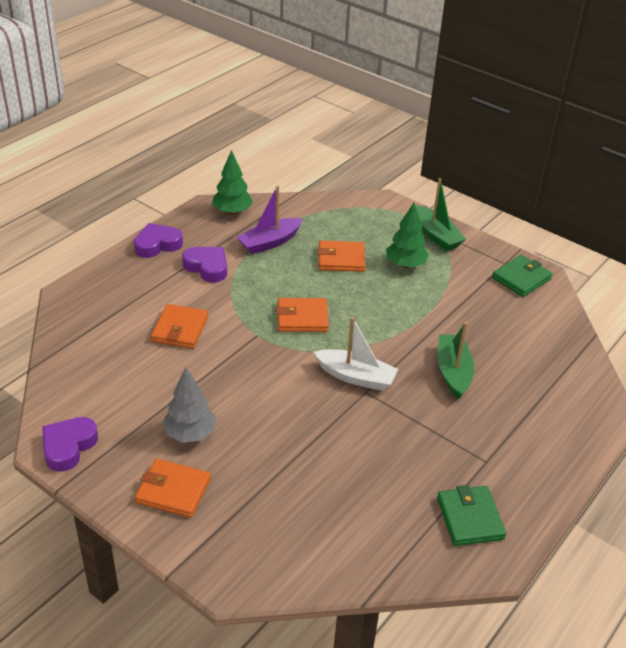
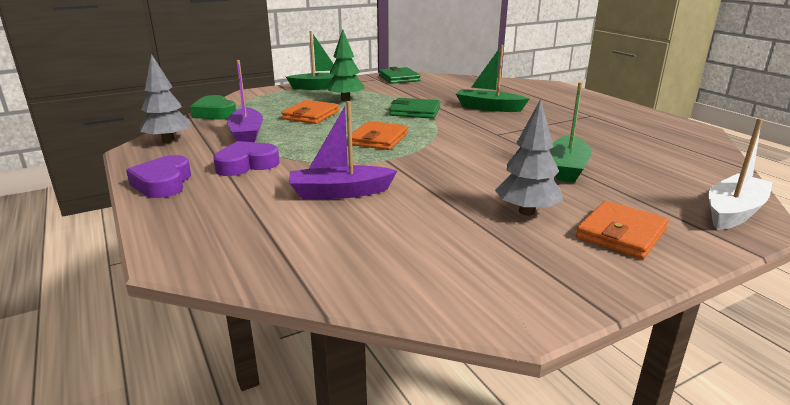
camera: 65 degrees left, 15 degrees down
purple heart [42,417,98,472] -> none
orange wallet [151,304,208,349] -> purple boat [289,101,397,199]
green tree [212,150,253,215] -> grey tree [140,54,192,143]
white boat [314,317,398,391] -> white boat moved to [709,118,773,230]
green wallet [437,485,506,546] -> green wallet moved to [389,98,440,119]
none -> green heart [190,95,236,120]
none -> green boat [549,82,592,183]

